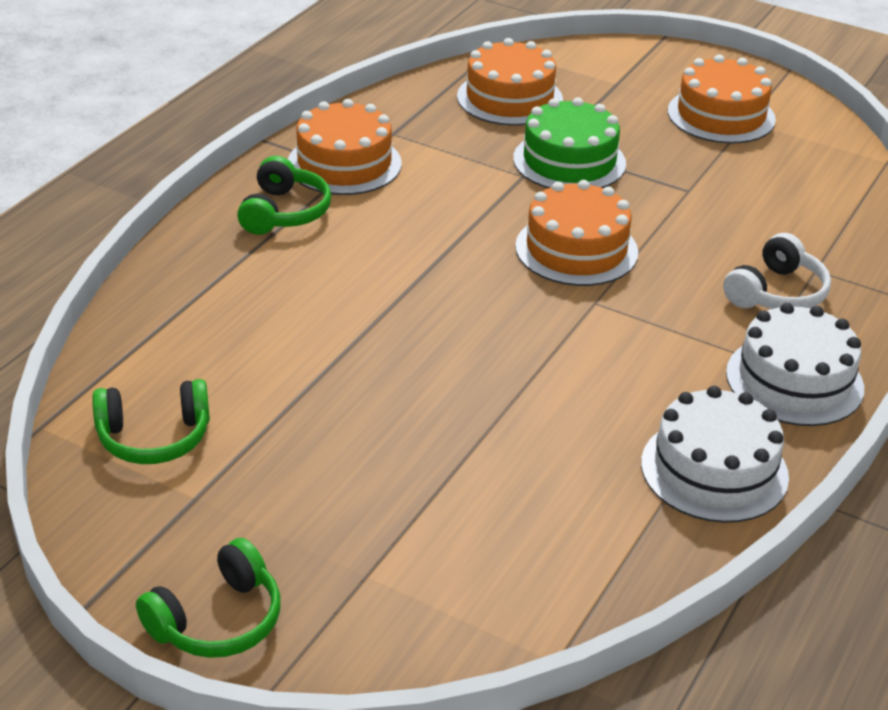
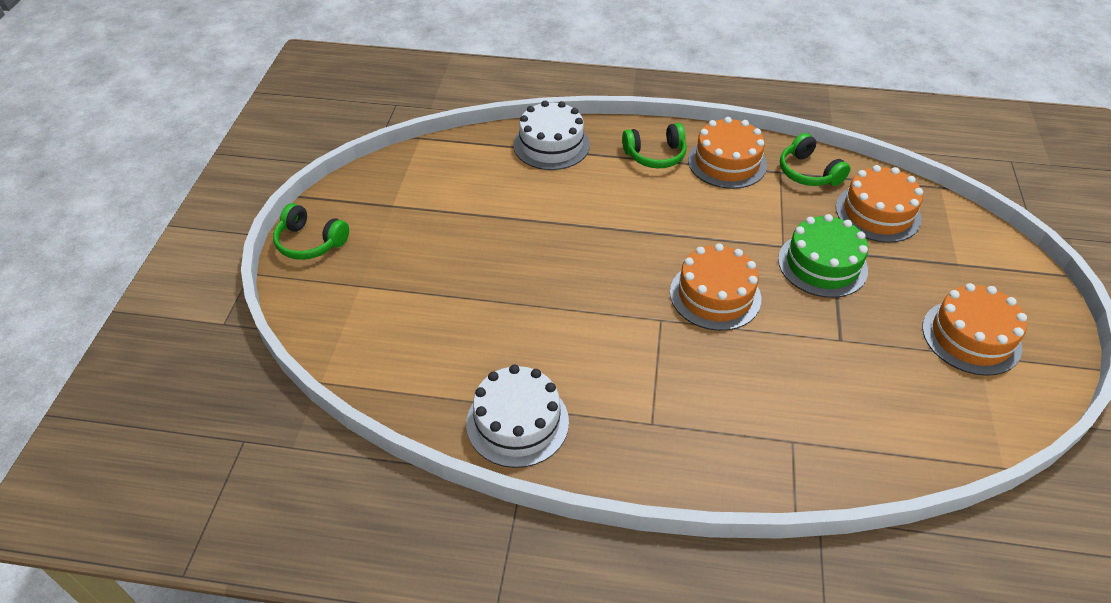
camera: 70 degrees right, 10 degrees up
green headphones [92,379,210,464] -> green headphones moved to [780,133,850,186]
white headphones [723,233,831,309] -> none
white cake [726,303,864,426] -> white cake moved to [513,101,590,170]

